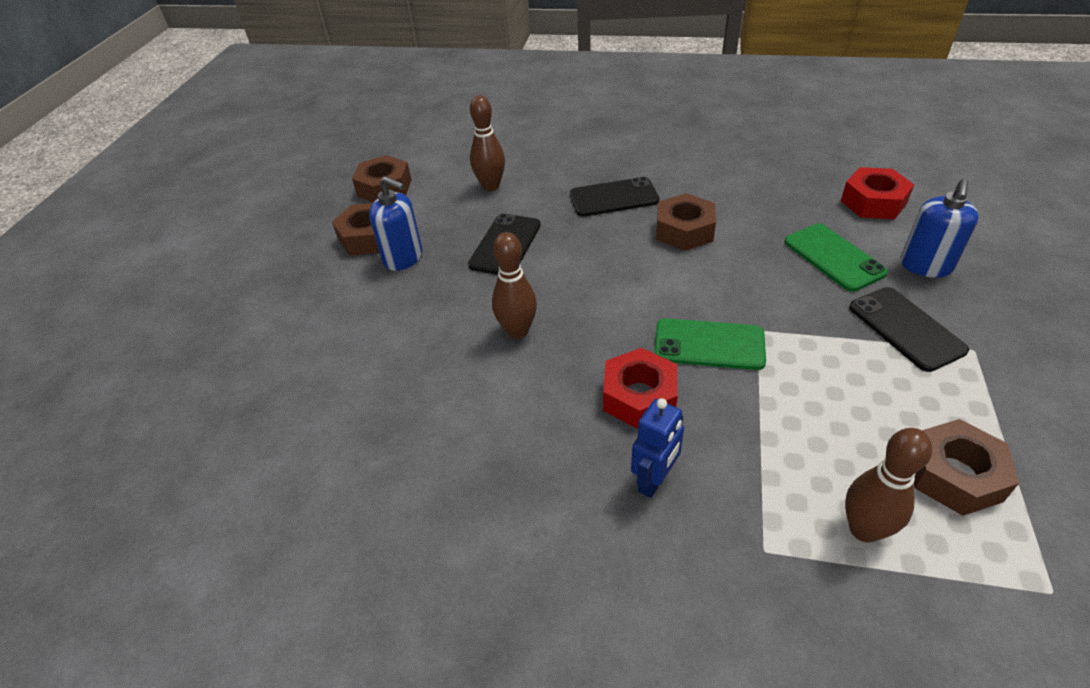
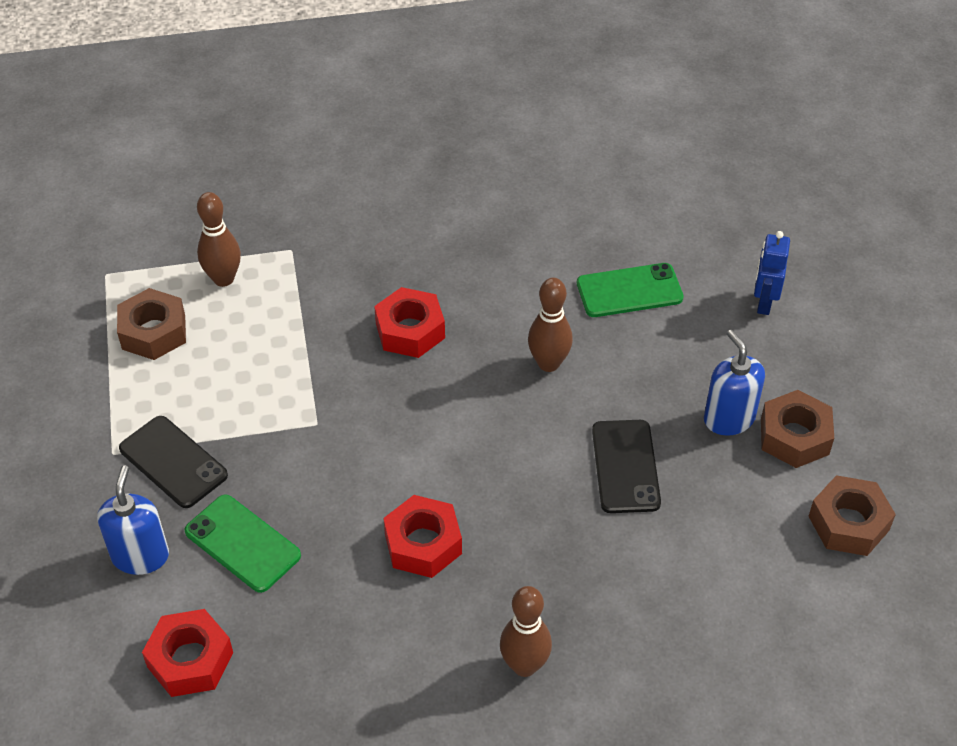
camera: 155 degrees right, 5 degrees up
blue soap dispenser [369,176,422,271] -> blue soap dispenser turned 60 degrees clockwise [704,330,765,436]
brown bowling pin [470,95,505,191] -> brown bowling pin moved to [500,586,552,677]
black phone [570,177,660,217] -> none
blue robot [631,398,684,498] -> blue robot moved to [754,231,790,315]
green phone [654,318,766,370] -> green phone moved to [577,263,684,317]
brown nut [656,193,716,251] -> red nut [383,495,462,578]

